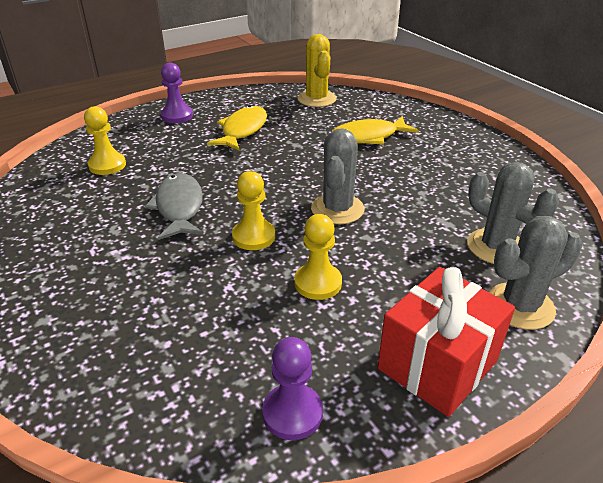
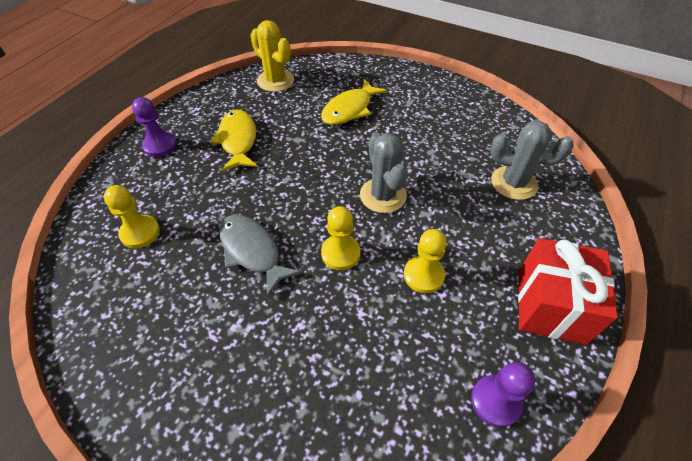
camera: 30 degrees left, 15 degrees up
grey cactus [489,216,582,330] -> none

